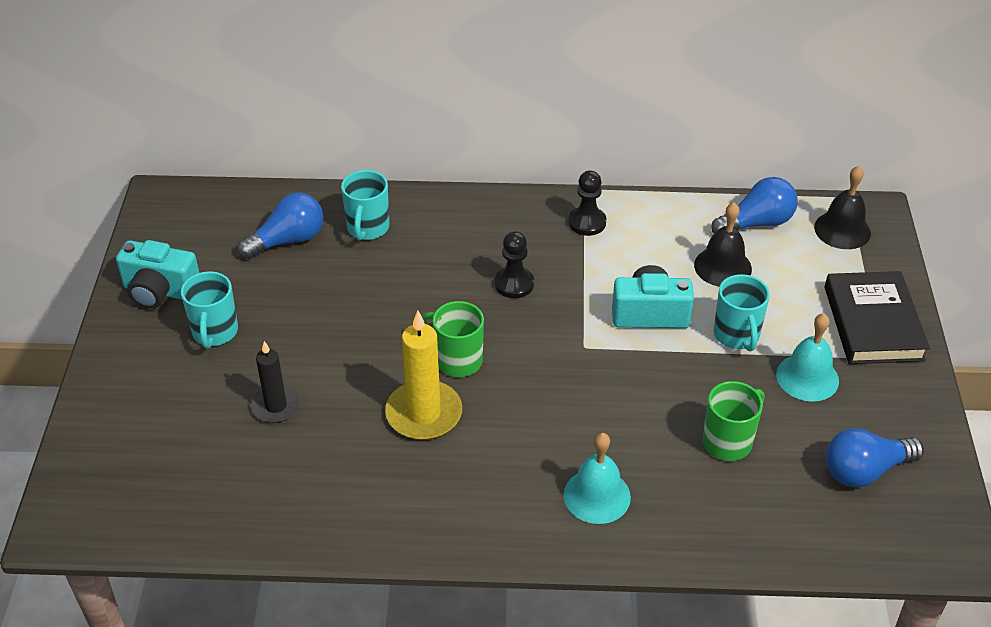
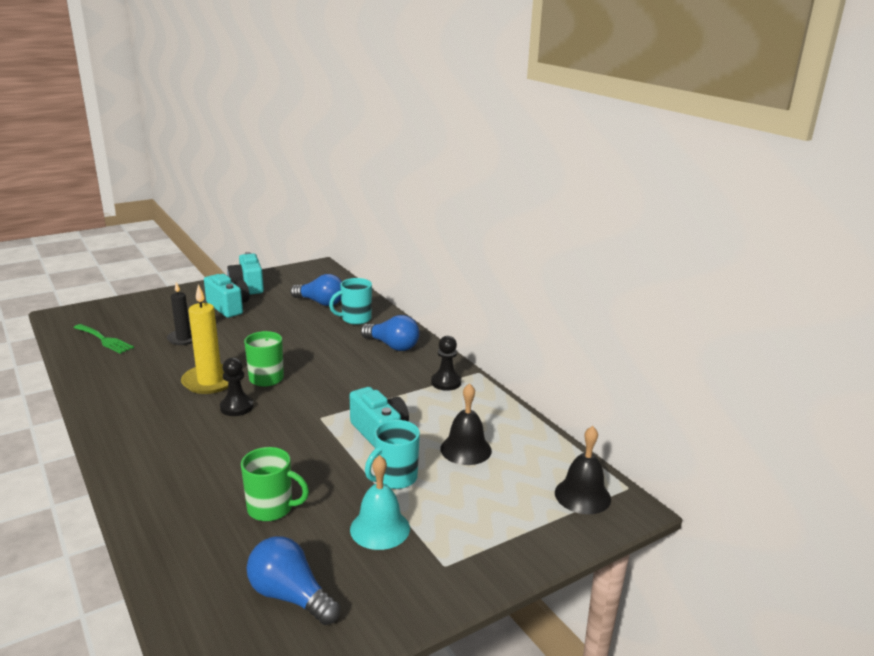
camera: 55 degrees right, 20 degrees down
turquoise mug [181,271,238,349] -> turquoise camera [204,274,250,318]
black pawn [495,231,534,298] -> black pawn moved to [220,357,254,416]
turquoise bell [563,433,631,524] -> none
blue light bulb [711,177,798,233] -> blue light bulb moved to [361,315,420,351]
black book [825,271,930,364] -> none
none -> green fork [73,324,134,354]

